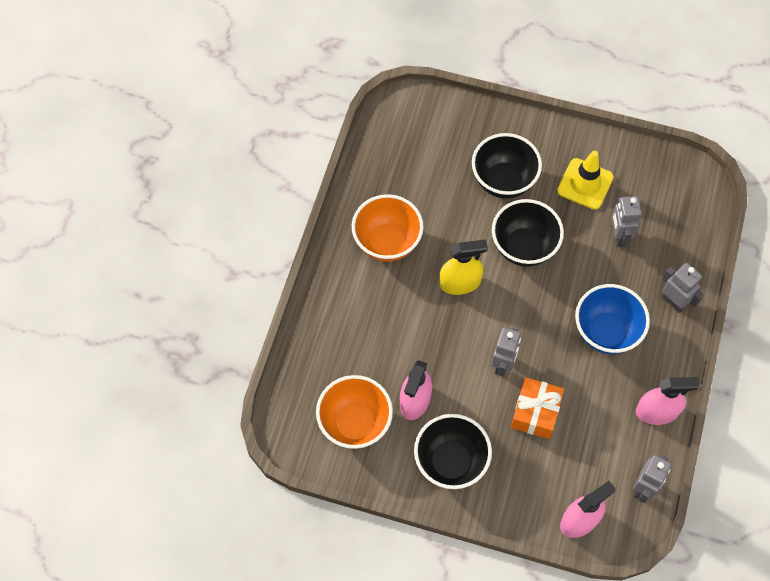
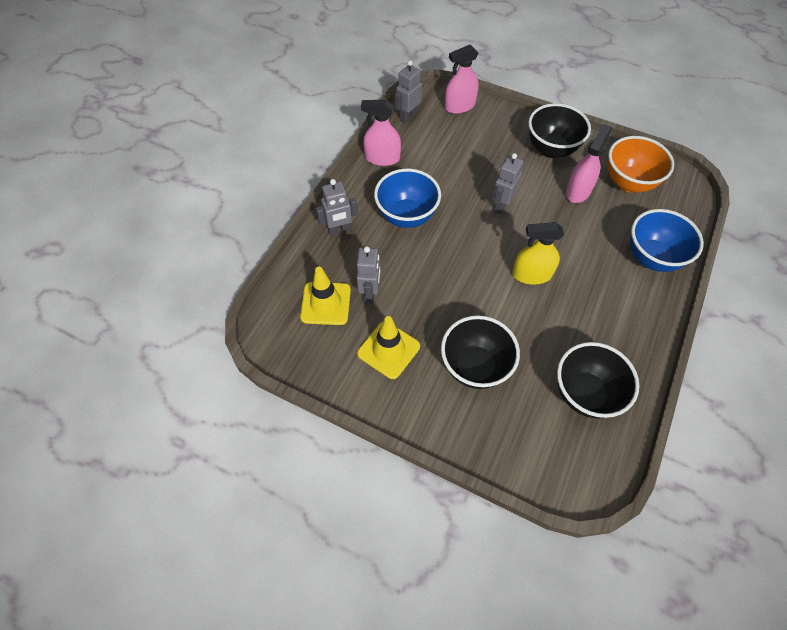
camera: 170 degrees left, 5 degrees down
orange bowl [352,194,424,262] -> none
black bowl [492,199,564,267] -> black bowl moved to [557,342,639,419]
orange gift [511,377,564,439] -> none
grey robot [662,263,704,313] -> grey robot turned 75 degrees counterclockwise [316,179,358,236]
none -> yellow traffic cone [300,267,351,325]
none -> blue bowl [630,209,704,272]

